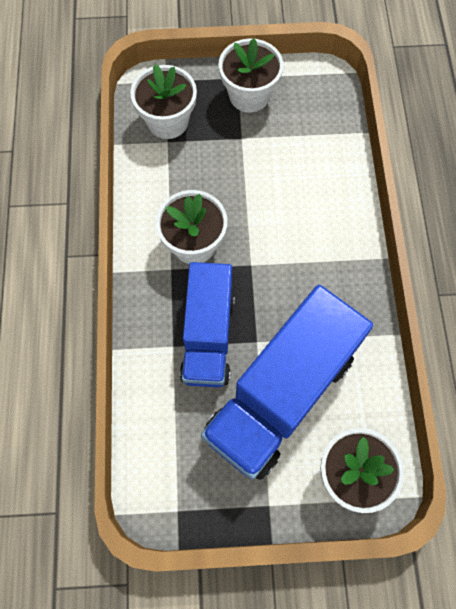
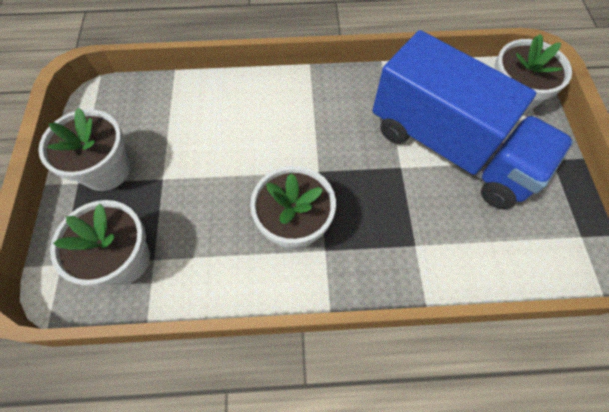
camera: 90 degrees left, 5 degrees down
blue truck [180,262,235,387] -> none

